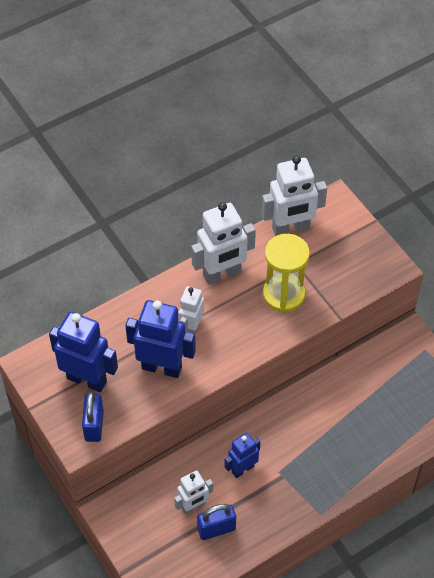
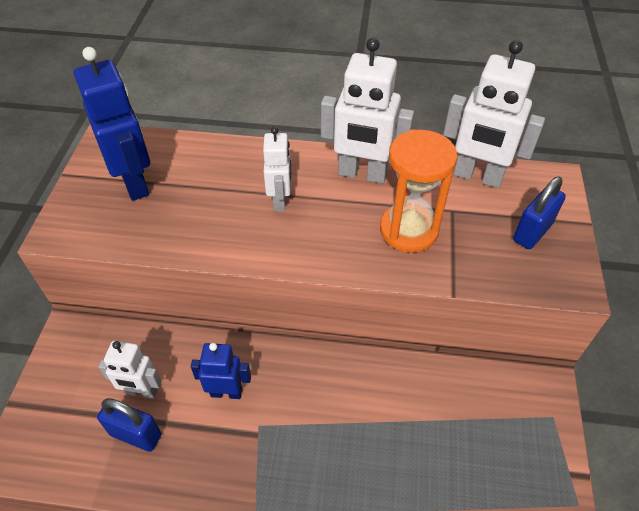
camera: 40 degrees right, 5 degrees down
blue padlock [82,391,104,442] -> blue padlock moved to [513,177,566,249]
blue robot [125,300,196,378] -> none
white robot [179,286,204,333] -> white robot turned 120 degrees clockwise [263,127,291,211]
yellow hourglass [263,234,310,313] -> orange hourglass [380,129,457,253]

